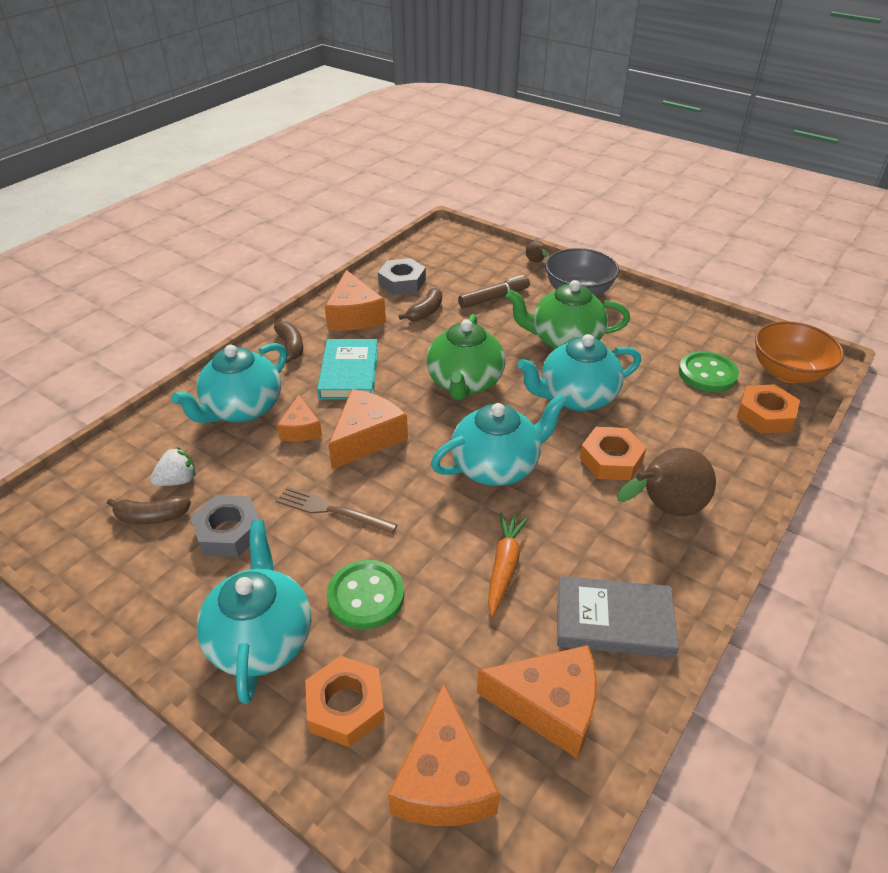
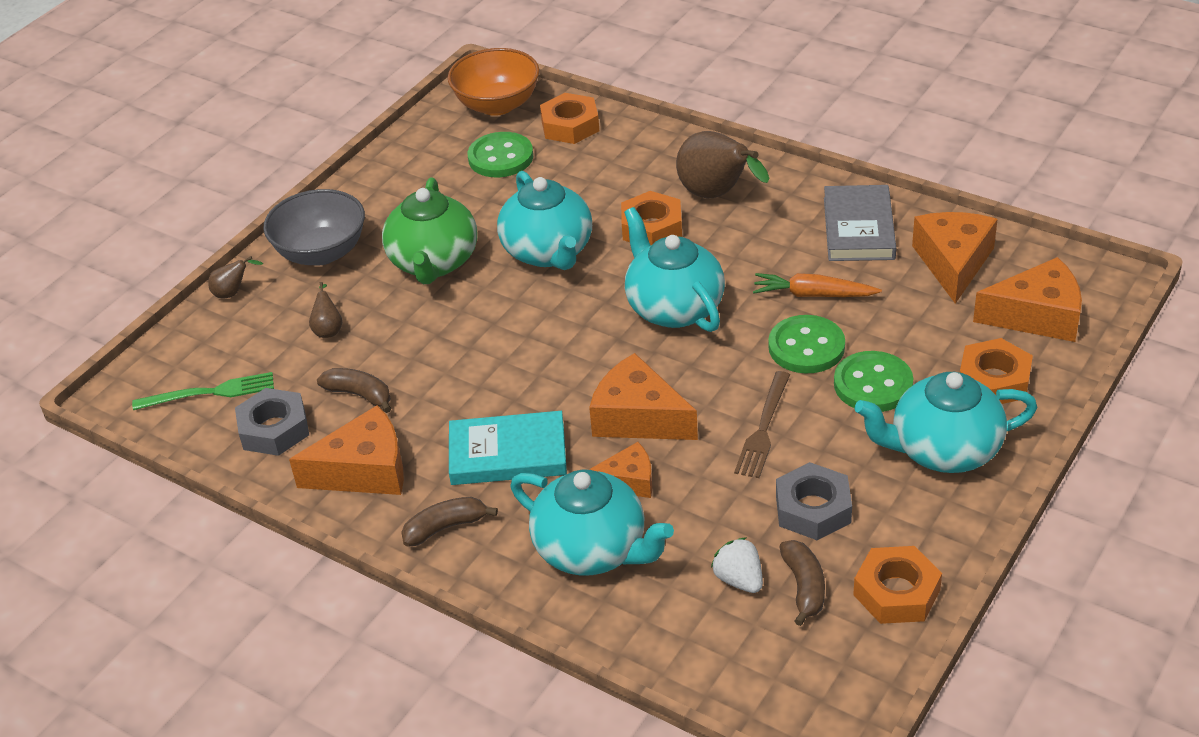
camera: 90 degrees left, 0 degrees up
green teapot [426,314,505,401] -> none
brown marker [458,275,530,309] -> brown pear [309,282,342,338]
none -> green fork [132,372,274,410]
none -> green button [768,315,845,373]
none -> orange nut [853,546,942,624]

